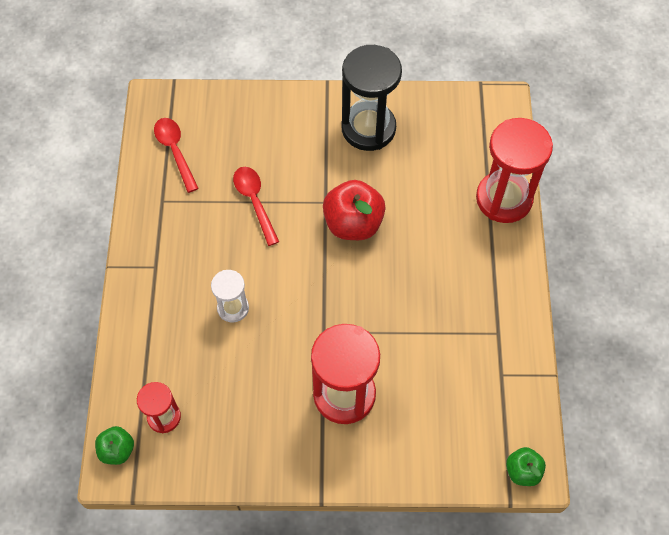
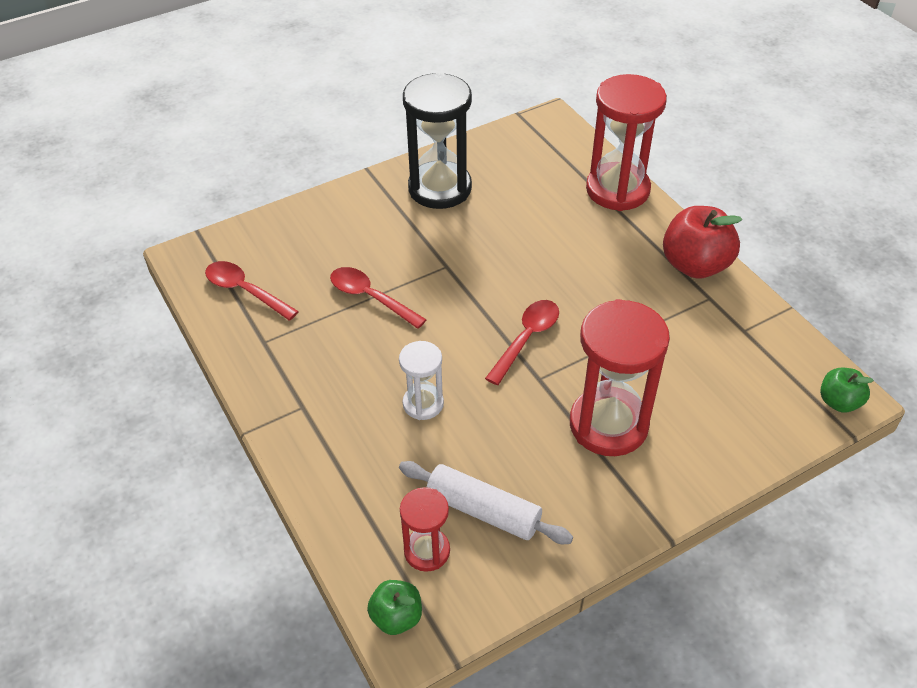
camera: 30 degrees left, 15 degrees down
red apple [323,180,386,240] -> red apple moved to [663,206,742,279]
none -> white rolling pin [399,461,573,544]
none -> red spoon [485,300,559,385]

